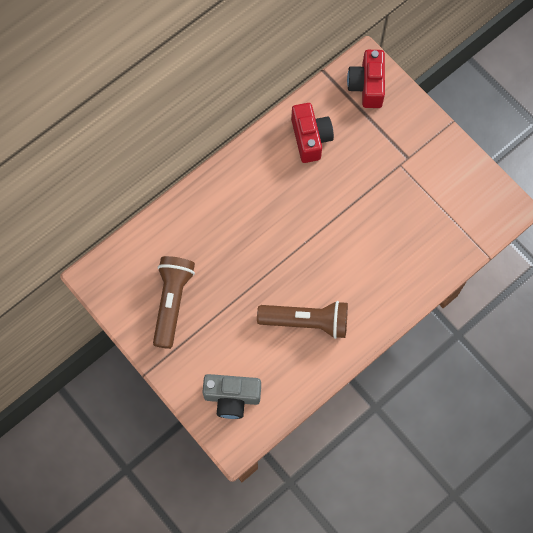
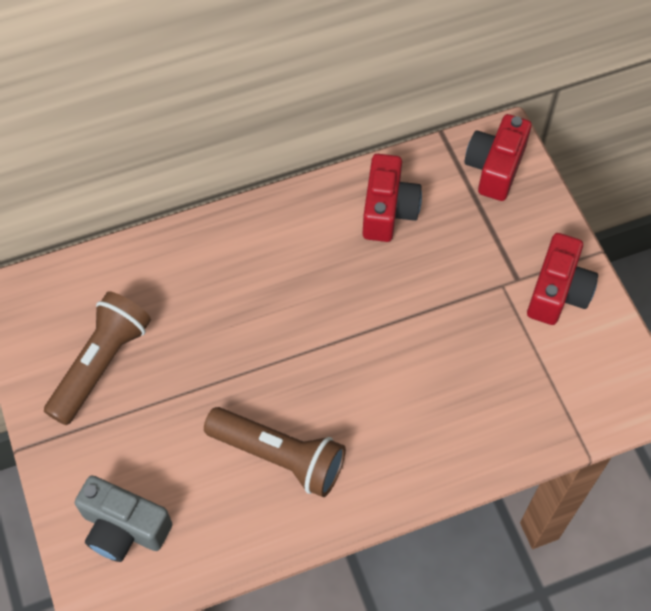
camera: 20 degrees right, 10 degrees down
none -> red camera [527,233,598,325]

